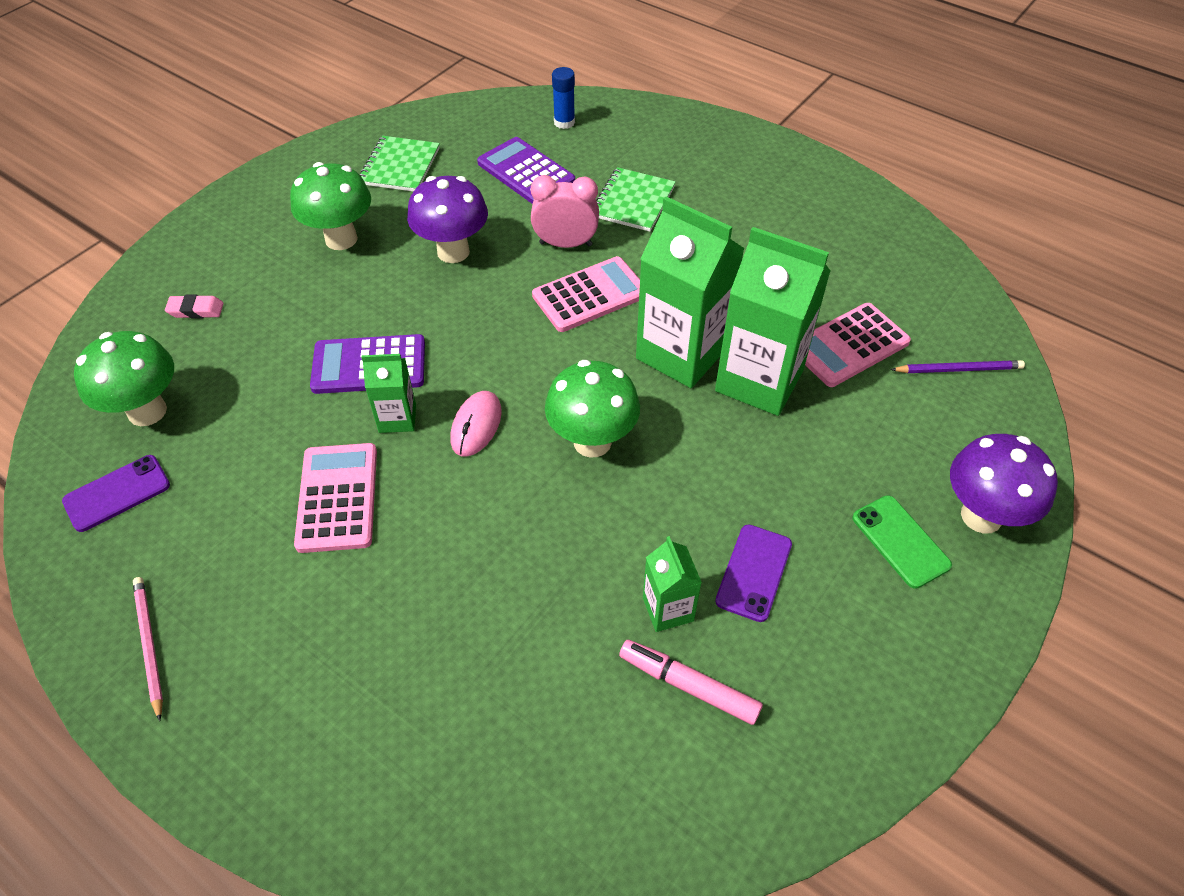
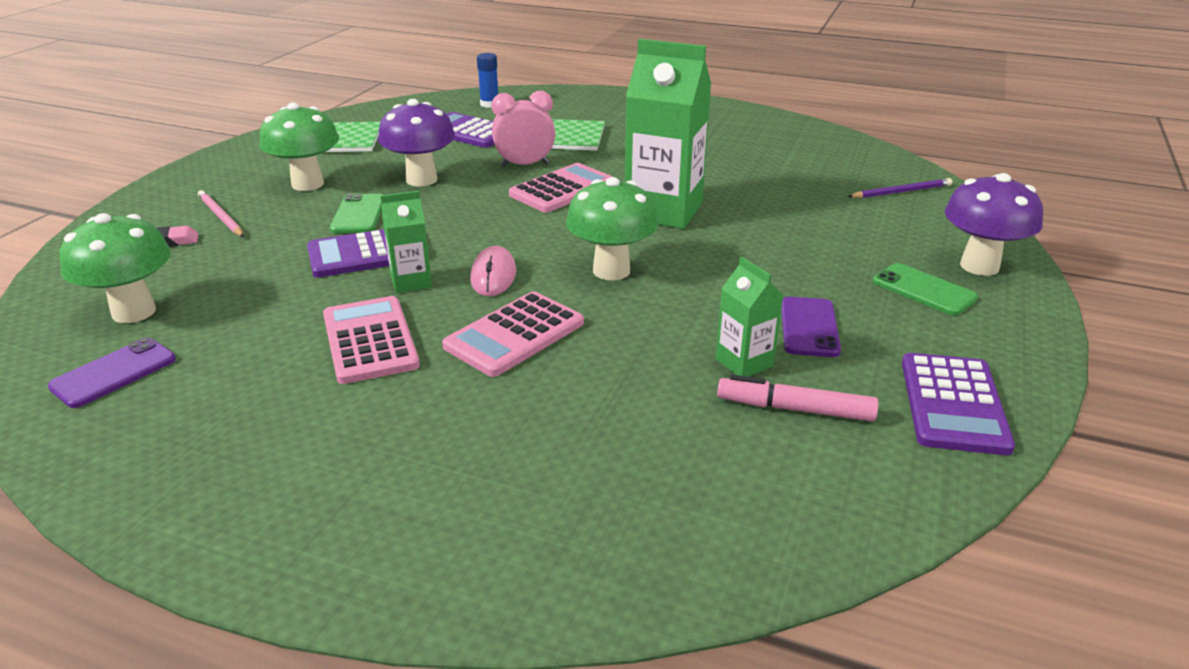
camera: 15 degrees left, 20 degrees down
pink pencil [133,577,163,721] -> pink pencil moved to [198,190,244,237]
green carton [715,227,830,416] -> none
pink calculator [805,303,911,387] -> pink calculator moved to [442,291,584,377]
none -> green phone [330,193,383,233]
none -> purple calculator [902,353,1015,455]

